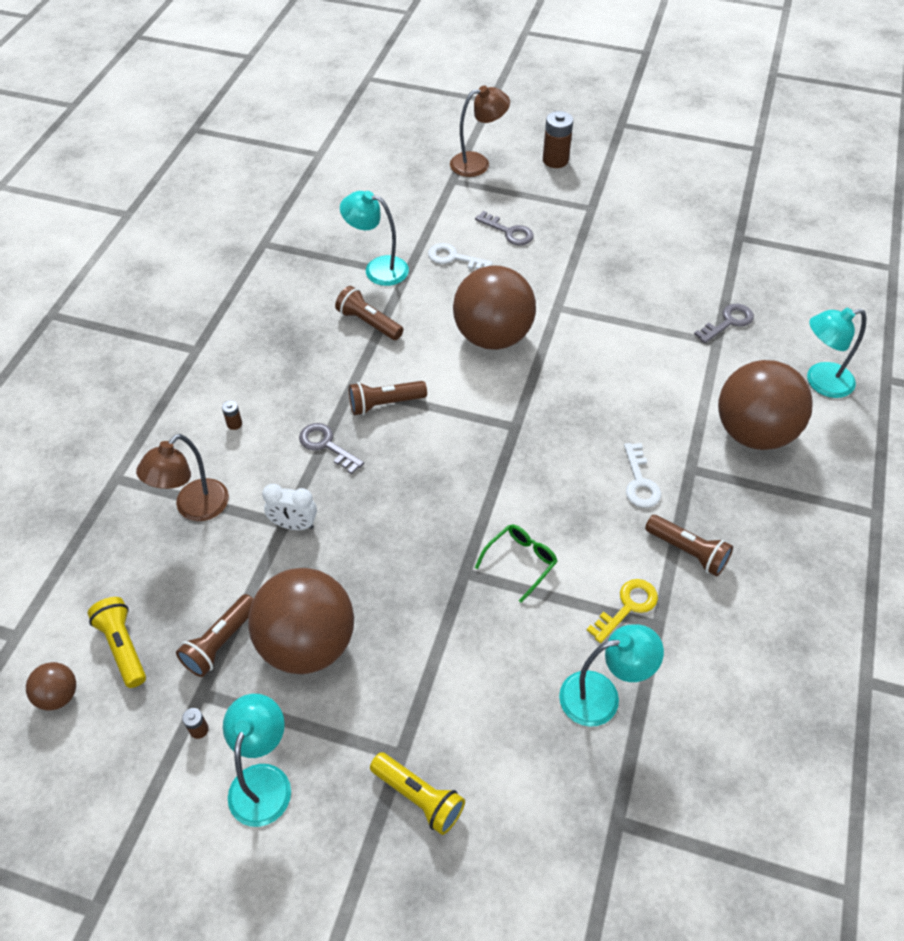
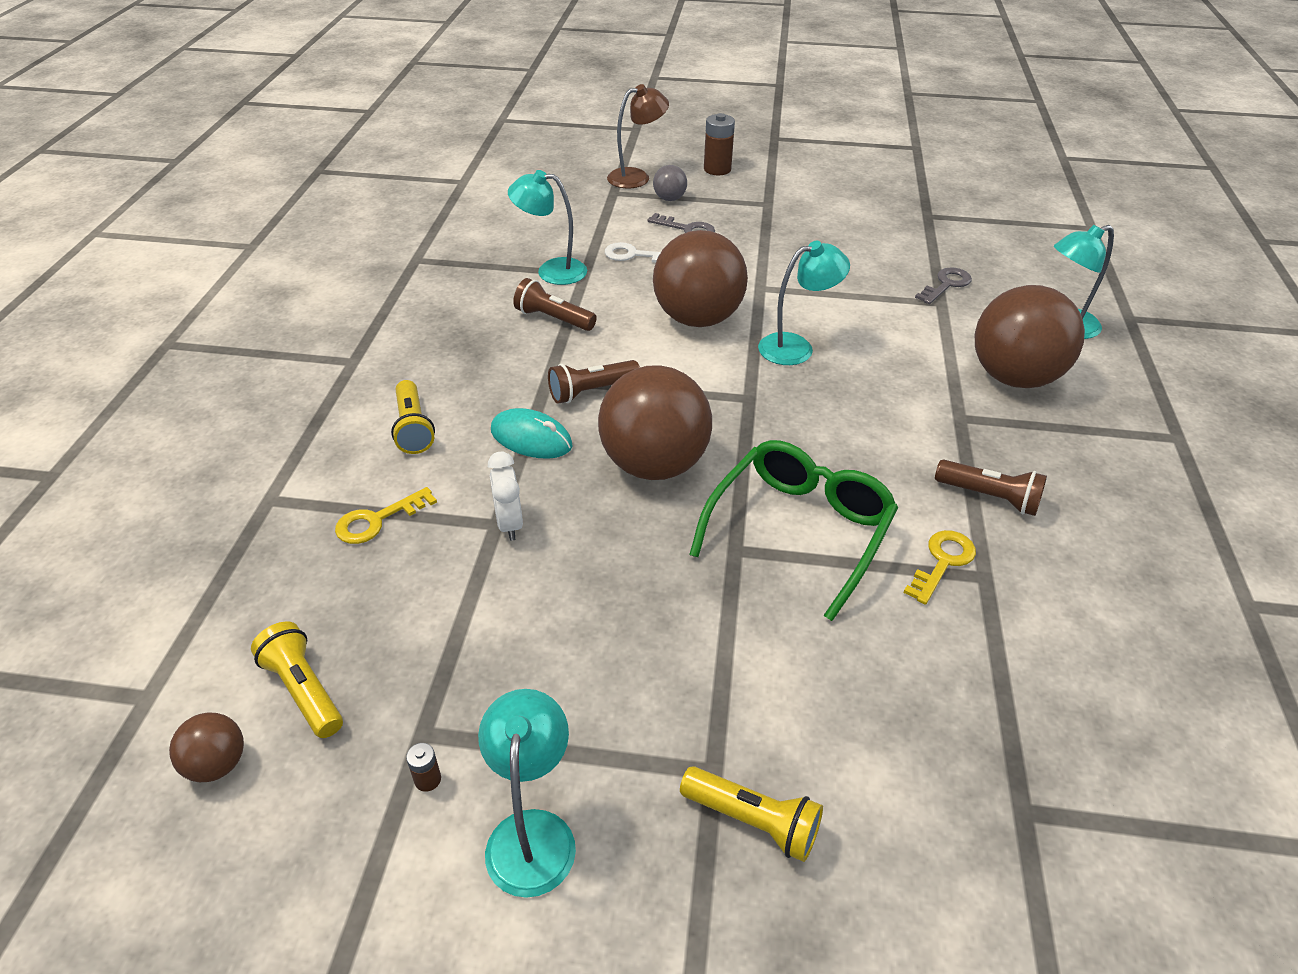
camera: 10 degrees left, 10 degrees down
brown lamp [136,434,229,521] -> yellow key [335,487,437,544]
brown flashlight [176,594,253,677] -> none
brown battery [222,401,242,430] -> yellow flashlight [391,380,435,454]
brown ball [248,568,354,674] -> brown ball moved to [598,365,712,480]
white clock [262,484,317,530] -> white clock turned 75 degrees clockwise [488,452,523,541]
grey key [299,423,364,474] -> turquoise mouse [491,408,572,459]
green glasses [475,524,558,603] -> green glasses [689,440,898,621], size x2.03
turquoise lamp [559,624,664,727] -> turquoise lamp moved to [758,241,850,365]
white key [624,443,661,508] -> none
none -> grey ball [653,165,687,201]

